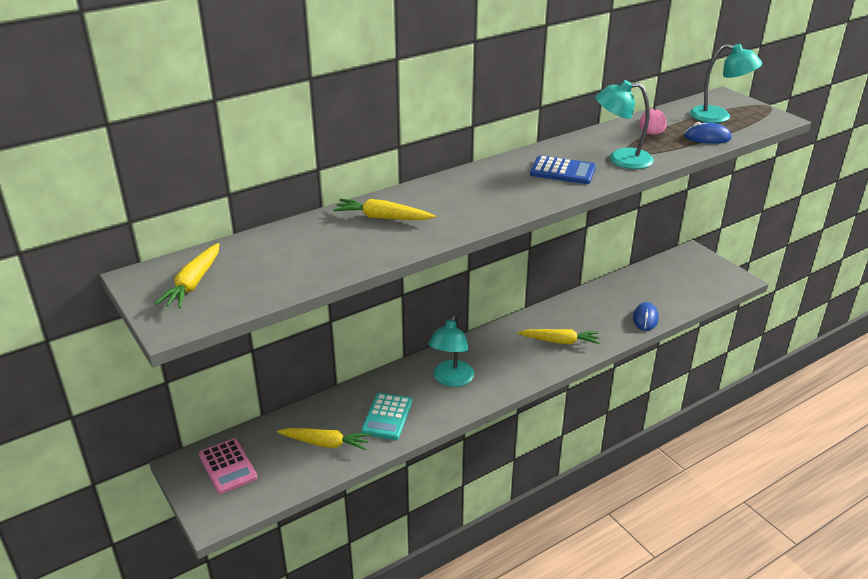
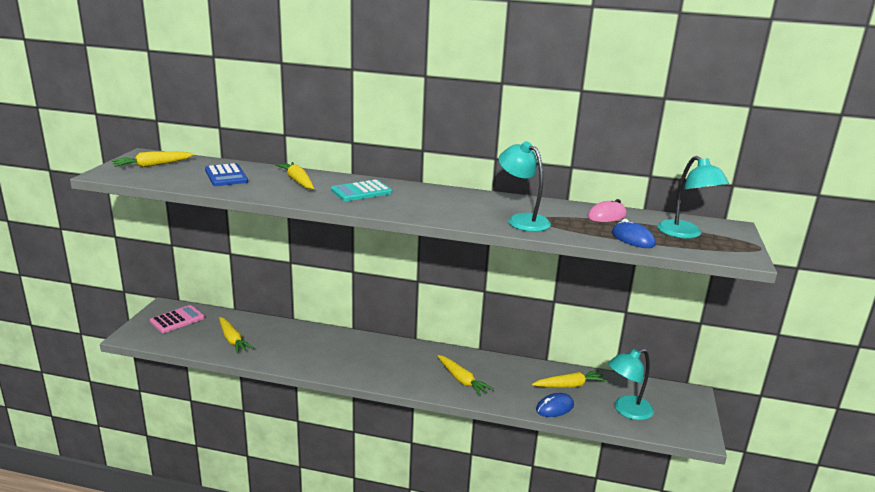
camera: 45 degrees right, 10 degrees down
pink calculator [199,438,258,494] -> pink calculator turned 150 degrees counterclockwise [150,305,205,333]
turquoise calculator [361,393,412,440] -> turquoise calculator moved to [331,179,392,201]
turquoise lamp [428,315,474,387] -> turquoise lamp moved to [608,349,654,420]
blue calculator [530,155,596,184] -> blue calculator moved to [205,163,248,186]
none -> yellow carrot [532,370,607,388]

